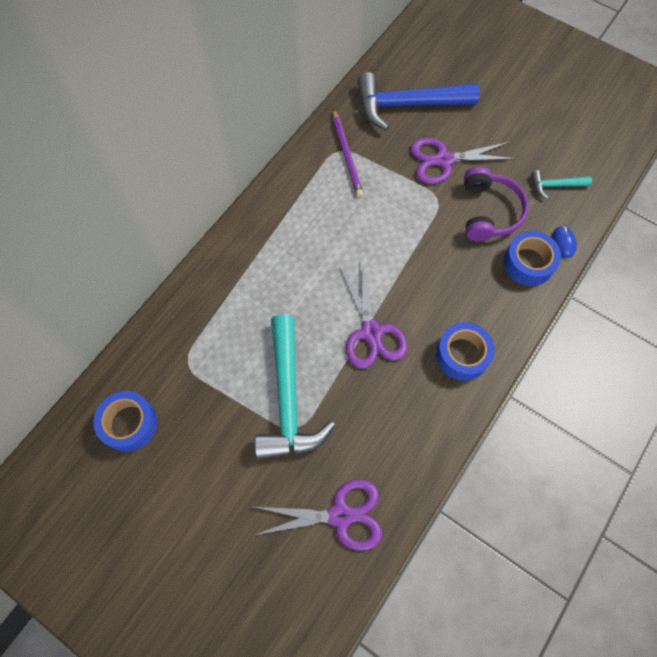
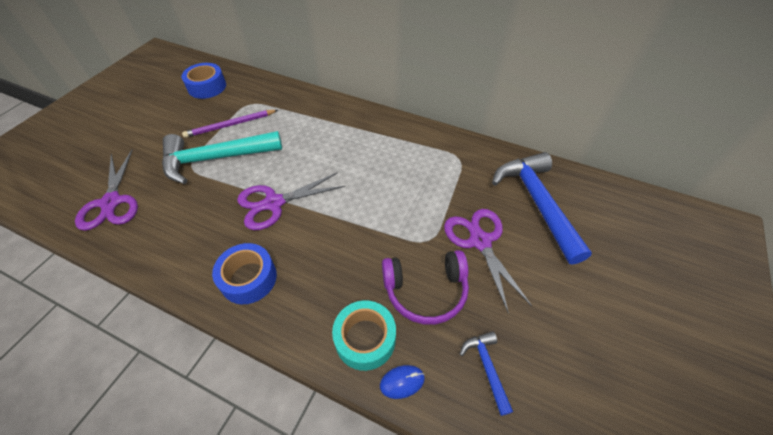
camera: 80 degrees right, 15 degrees down
purple pencil [333,109,363,197] -> purple pencil moved to [182,110,278,138]
blue tape [503,231,561,286] -> turquoise tape [332,300,396,371]
turquoise hammer [531,170,592,199] -> blue hammer [460,331,513,416]

